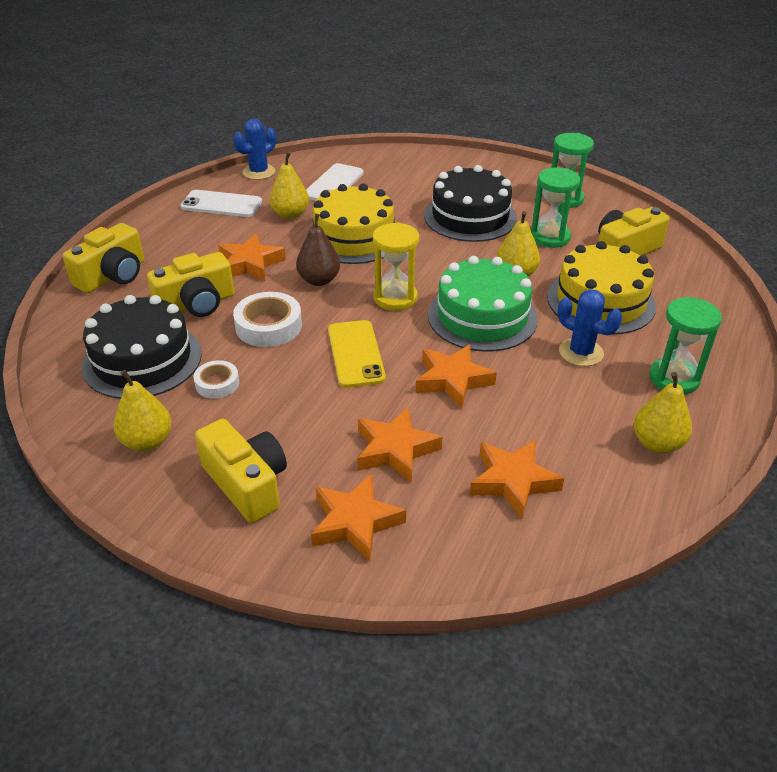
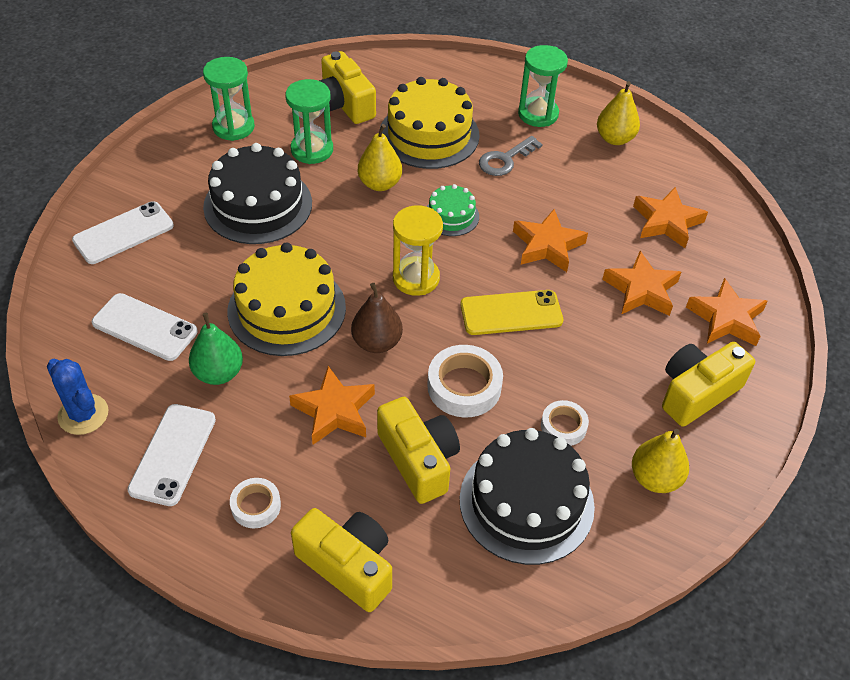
camera: 90 degrees left, 10 degrees up
yellow pear [270,152,309,219] -> green pear [189,313,243,385]
green cake [428,256,538,352] -> green cake [426,184,479,236], size x0.52
blue cactus [558,289,622,366] -> grey key [479,136,543,176]
none -> white phone [72,201,174,264]
none -> white tape [230,478,281,528]

